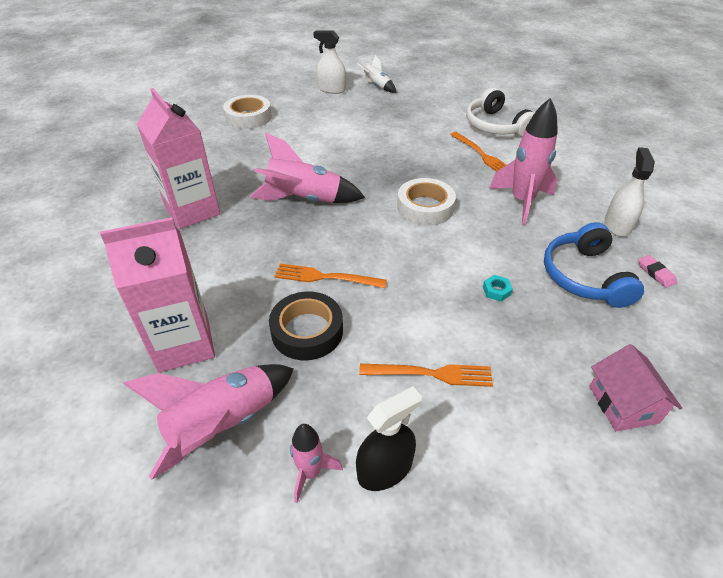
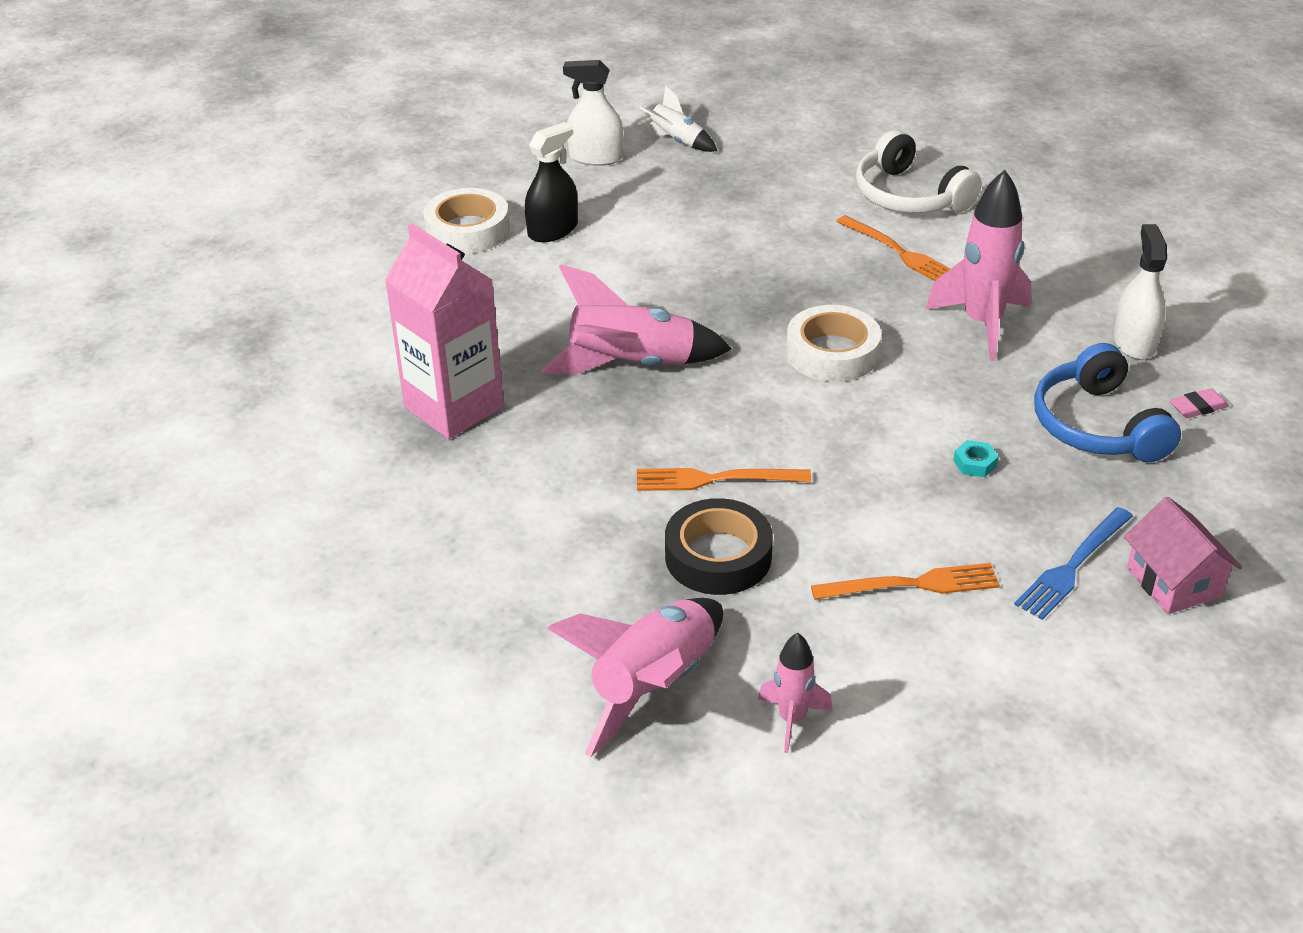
camera: 10 degrees left, 5 degrees down
pink carton [100,217,215,372] -> none
black spray bottle [356,386,422,491] -> black spray bottle moved to [525,122,578,242]
pink eraser [639,255,677,288] -> pink eraser turned 75 degrees counterclockwise [1169,388,1229,418]
none -> blue fork [1014,507,1133,620]

